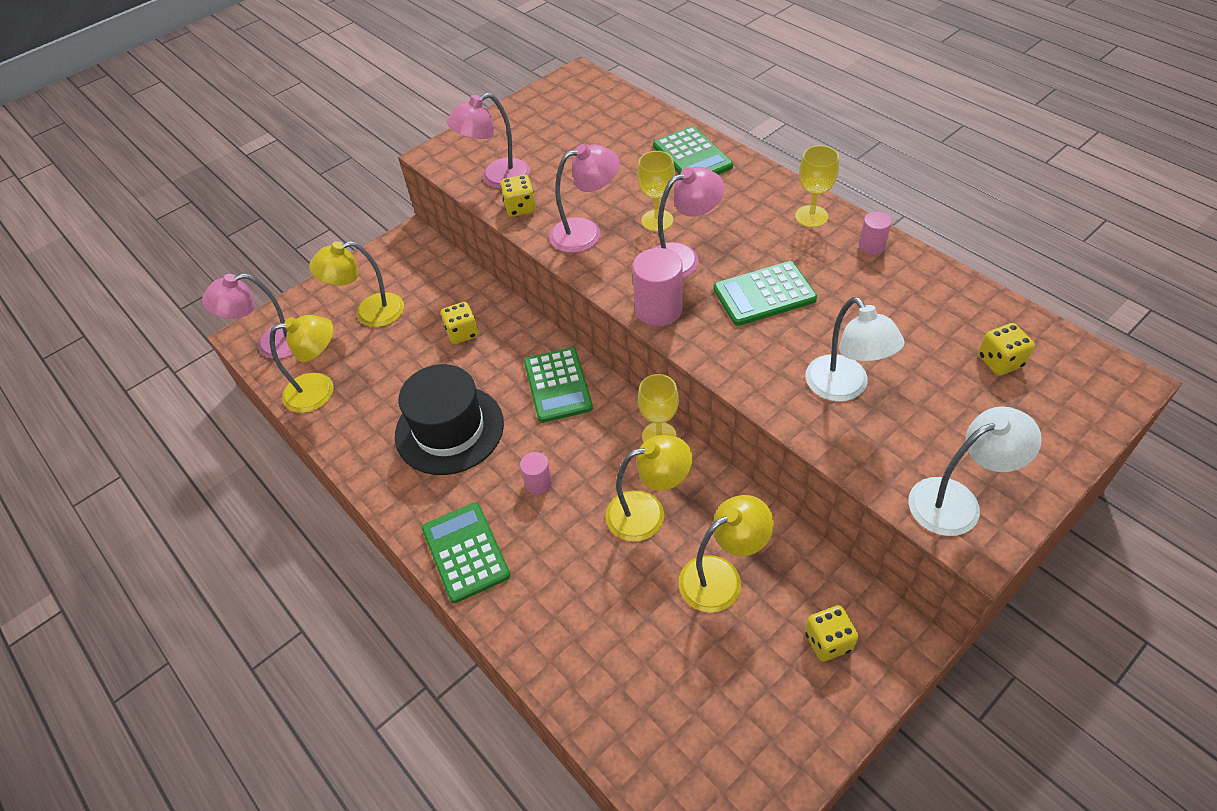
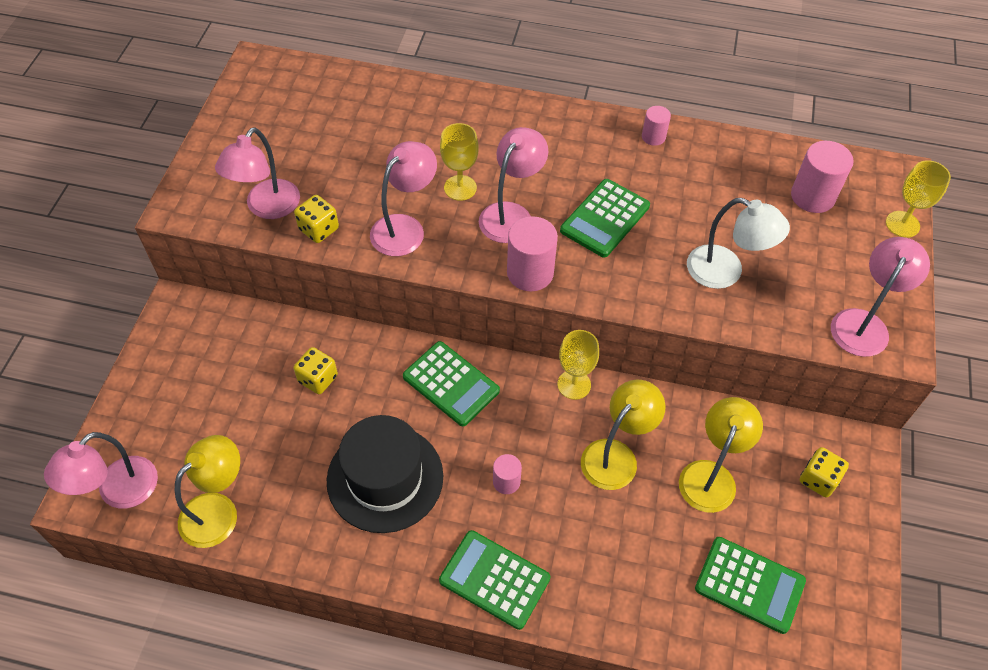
camera: 40 degrees left, 5 degrees up
yellow lamp [309,241,404,327] -> none
green calculator [653,126,733,175] -> green calculator moved to [695,537,806,634]
yellow goblet [795,145,839,228] -> yellow goblet moved to [886,160,951,238]
white lamp [908,406,1042,536] -> pink lamp [831,237,930,357]
yellow dice [978,323,1035,376] -> pink cylinder [791,141,854,213]

